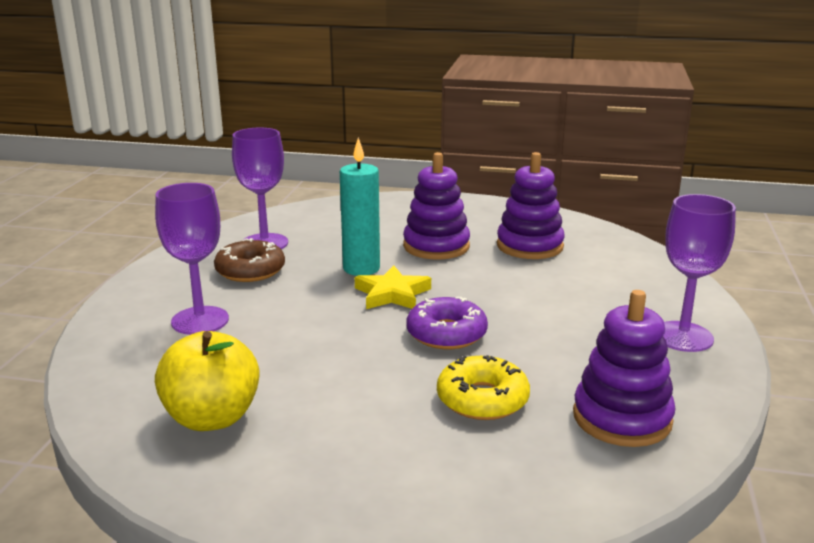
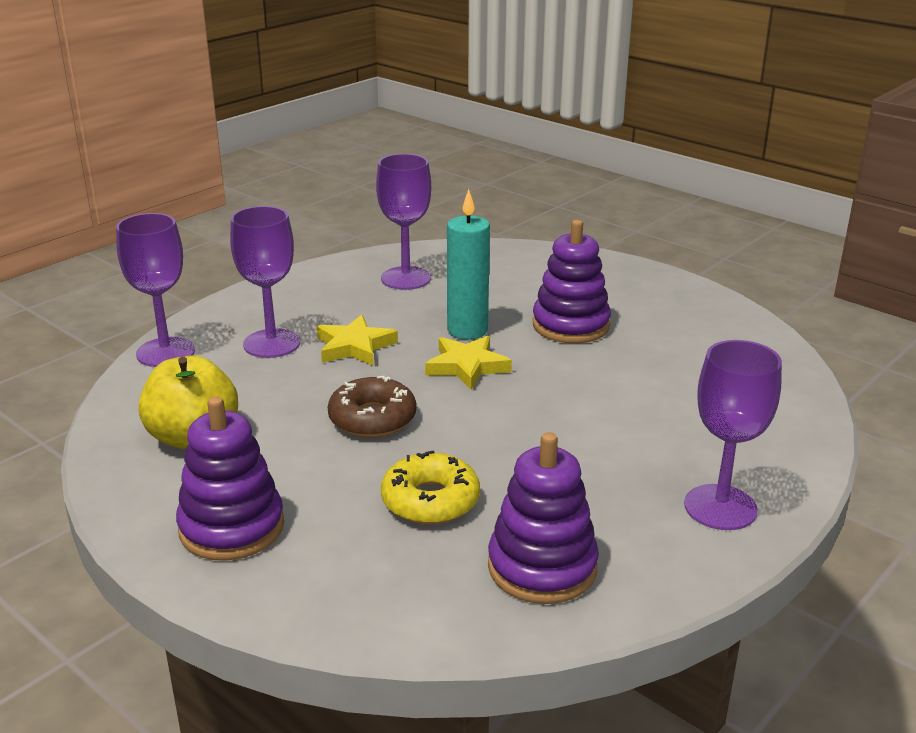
camera: 30 degrees right, 5 degrees up
brown donut [214,238,285,282] -> brown donut moved to [328,376,416,437]
purple donut [407,297,488,349] -> none
purple stacking toy [497,152,565,259] -> purple stacking toy moved to [176,396,284,561]
none -> purple goblet [116,213,195,367]
none -> yellow star [317,315,398,366]

